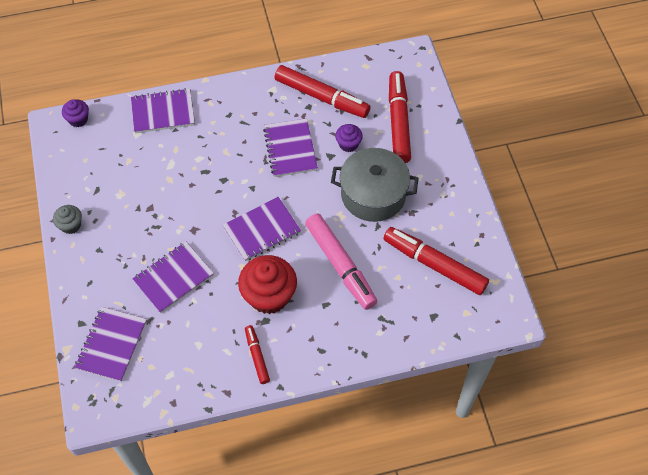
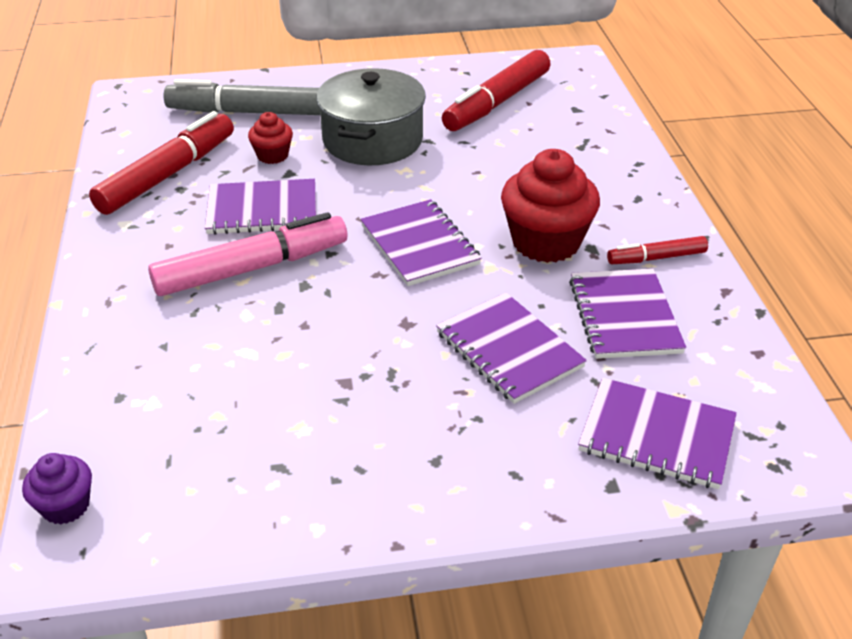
camera: 85 degrees left, 20 degrees down
grey cupcake [53,205,82,234] -> none
purple notebook [131,88,195,133] -> purple notebook moved to [569,269,686,359]
pink marker [305,214,377,310] -> pink marker moved to [148,212,347,296]
purple cupcake [335,124,363,152] -> red cupcake [248,112,293,164]
red marker [389,71,411,163] -> grey marker [164,79,320,115]

